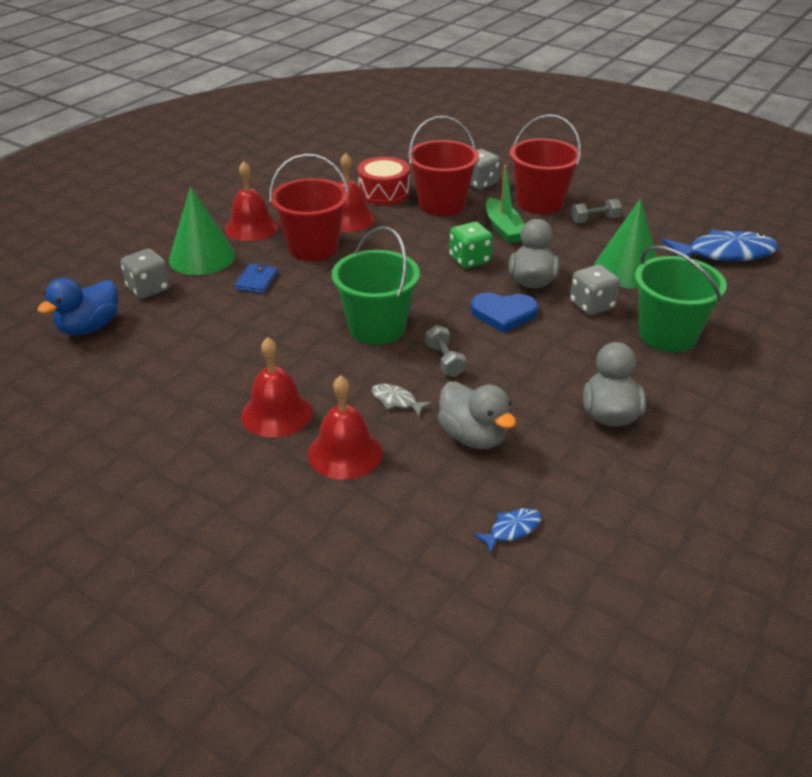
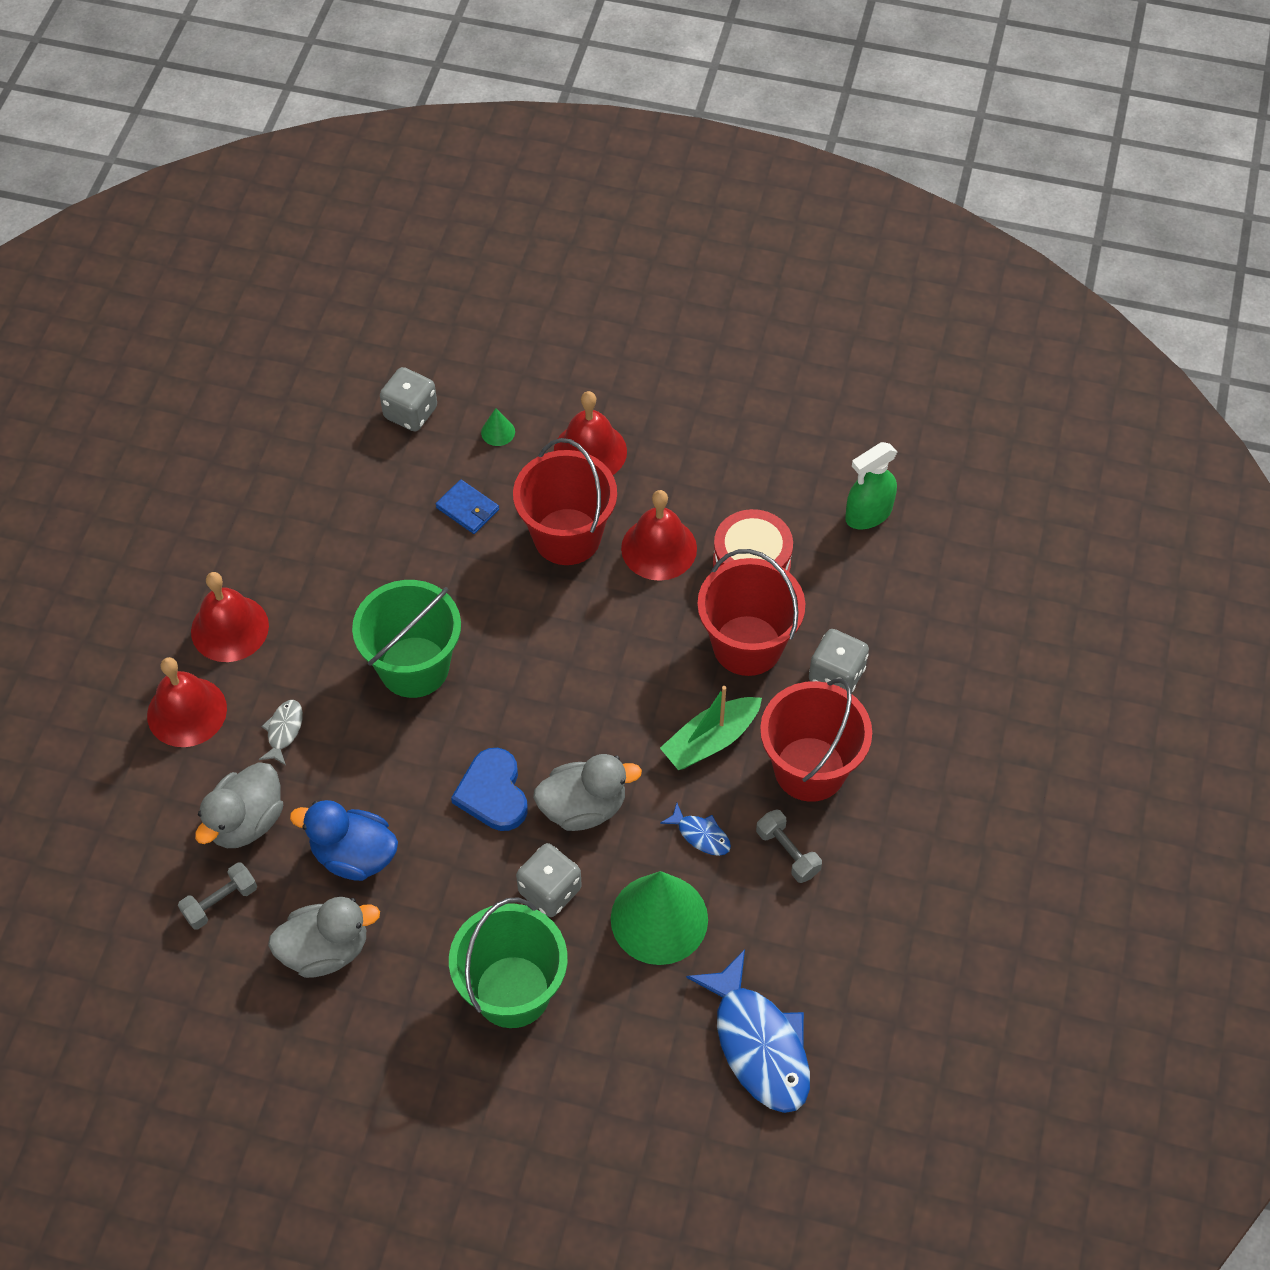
camera: 70 degrees right, 20 degrees up
blue duck [37,278,118,335] -> blue duck moved to [290,800,398,881]
green cone [169,187,235,275] -> green cone [481,408,515,446], size x0.40
blue wallet [235,264,278,293] -> blue wallet turned 45 degrees clockwise [436,480,499,534]
grey dumbbell [425,325,466,377] -> grey dumbbell moved to [178,862,257,930]
green dice [449,222,493,268] -> none
blue fish [473,508,541,554] -> blue fish moved to [660,803,731,856]
none -> green spray bottle [845,442,897,529]

